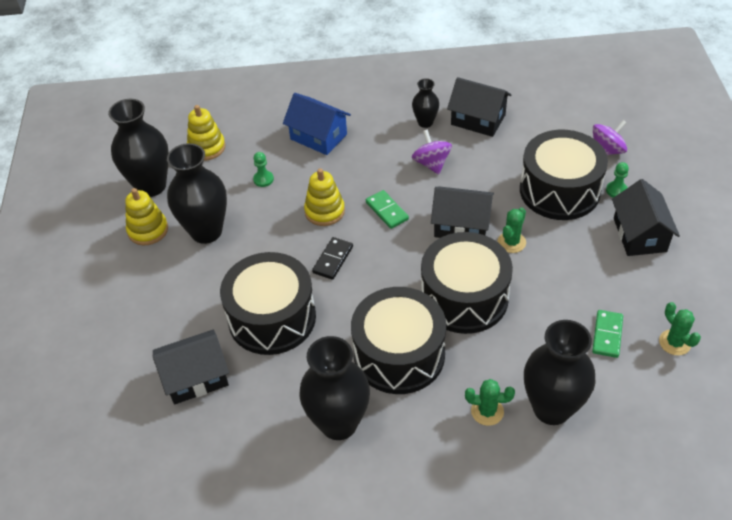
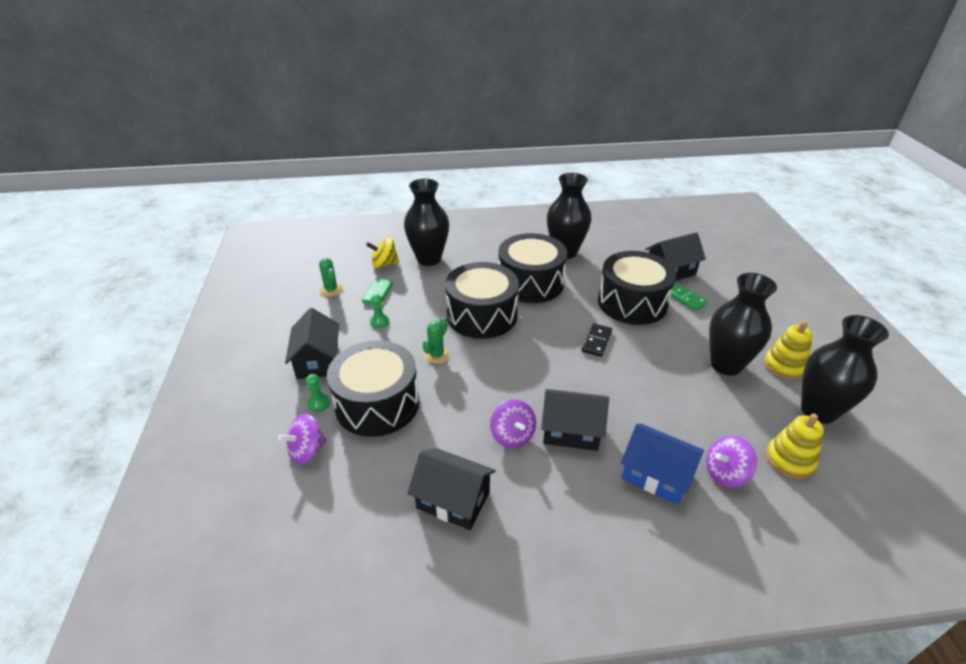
camera: 175 degrees right, 10 degrees down
green pawn [253,152,274,187] -> green pawn moved to [370,294,389,328]
yellow stacking toy [304,168,345,226] -> none
green domino [366,190,409,229] -> green domino moved to [671,283,708,311]
black vase [412,78,439,128] -> none
black house [431,186,494,238] -> black house moved to [541,389,609,451]
green cactus [465,379,515,426] -> none
none -> yellow spinning top [366,237,399,268]
none -> purple spinning top [706,435,757,488]

